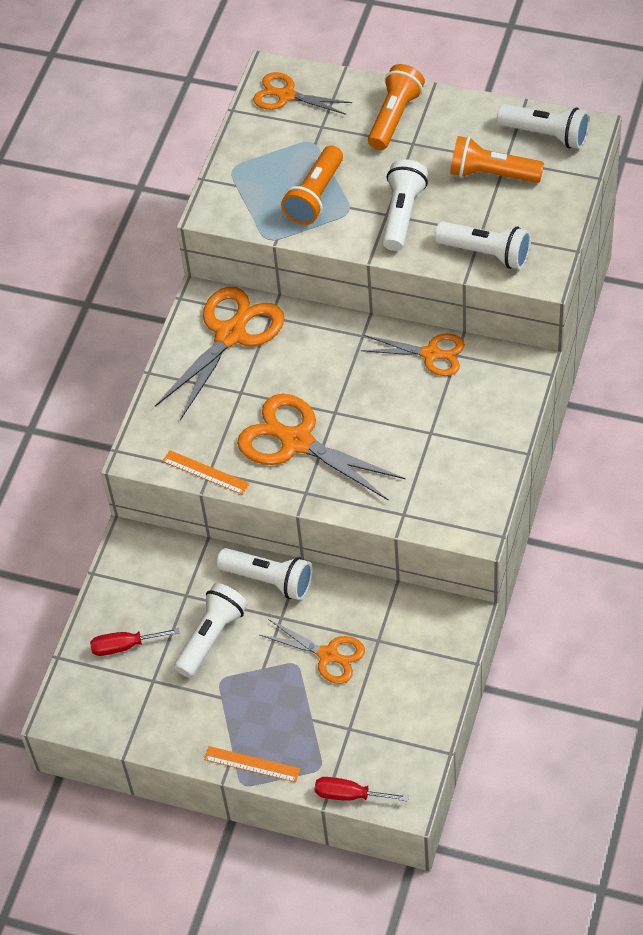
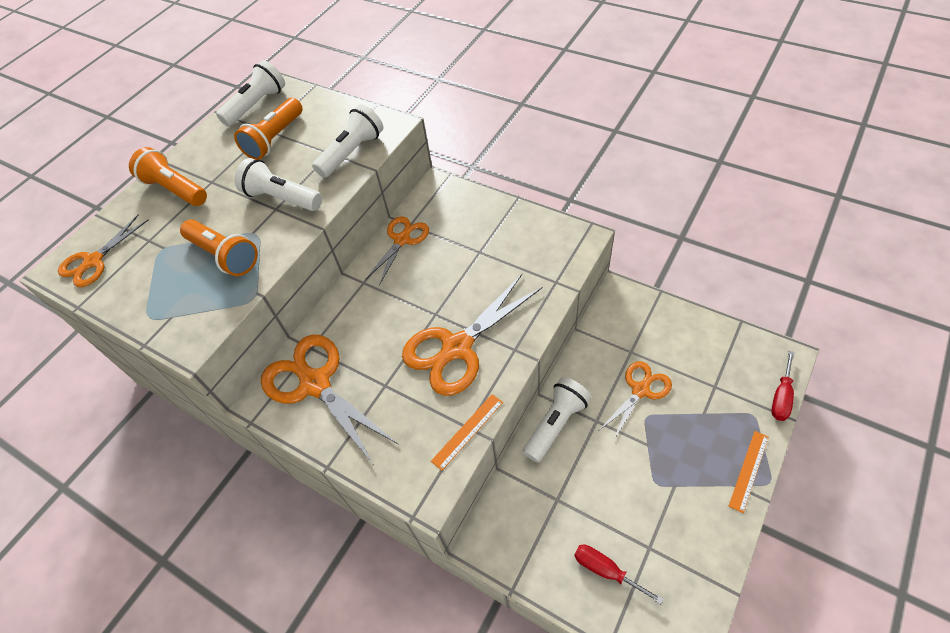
camera: 75 degrees left, 0 degrees up
red screwdriver [90,628,180,656] -> red screwdriver turned 120 degrees clockwise [574,545,664,604]
white flashlight [174,583,248,678] -> none

